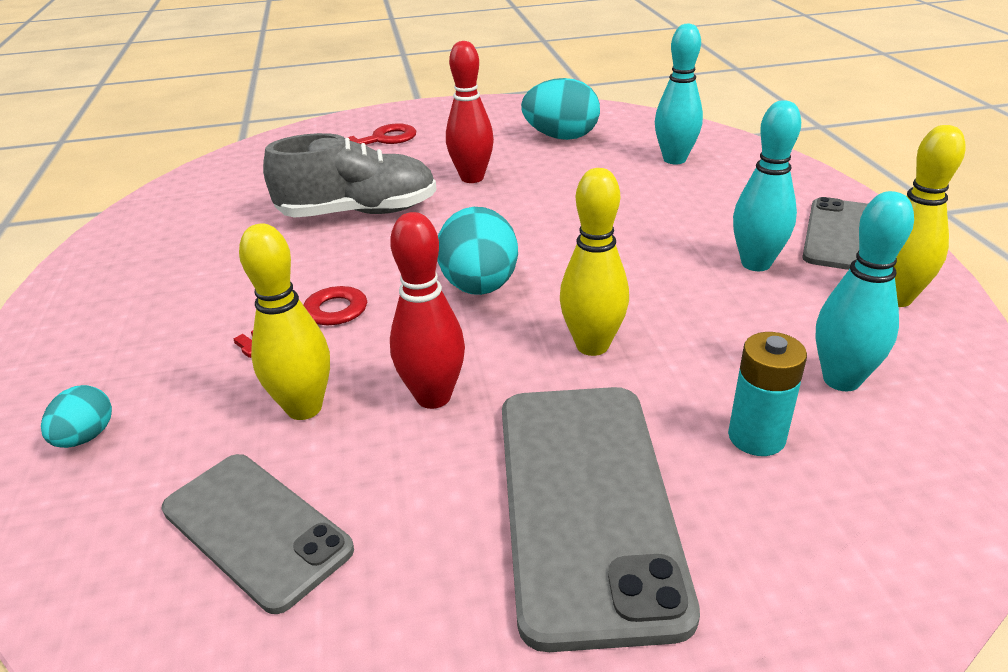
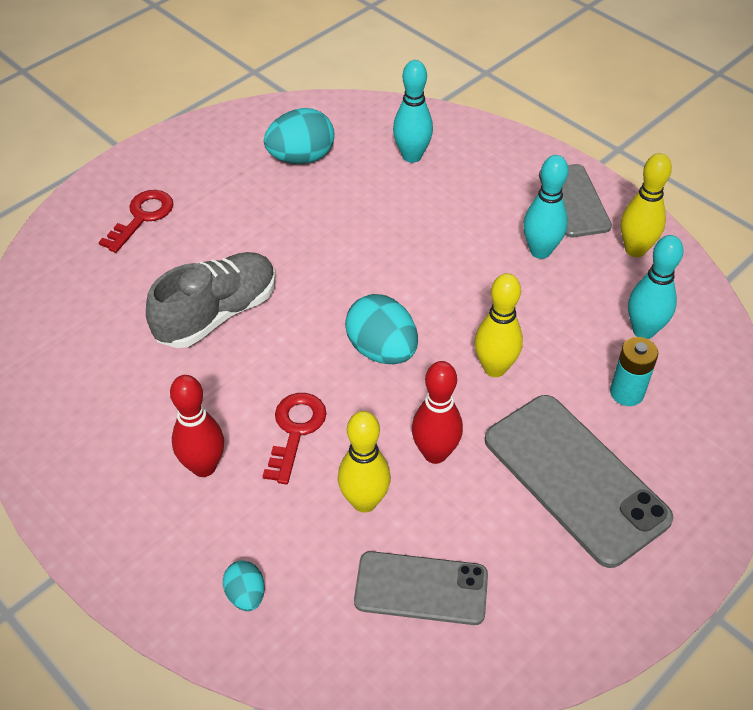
camera: 35 degrees left, 15 degrees up
red bowling pin [446,41,494,183] -> red bowling pin moved to [170,375,224,477]

